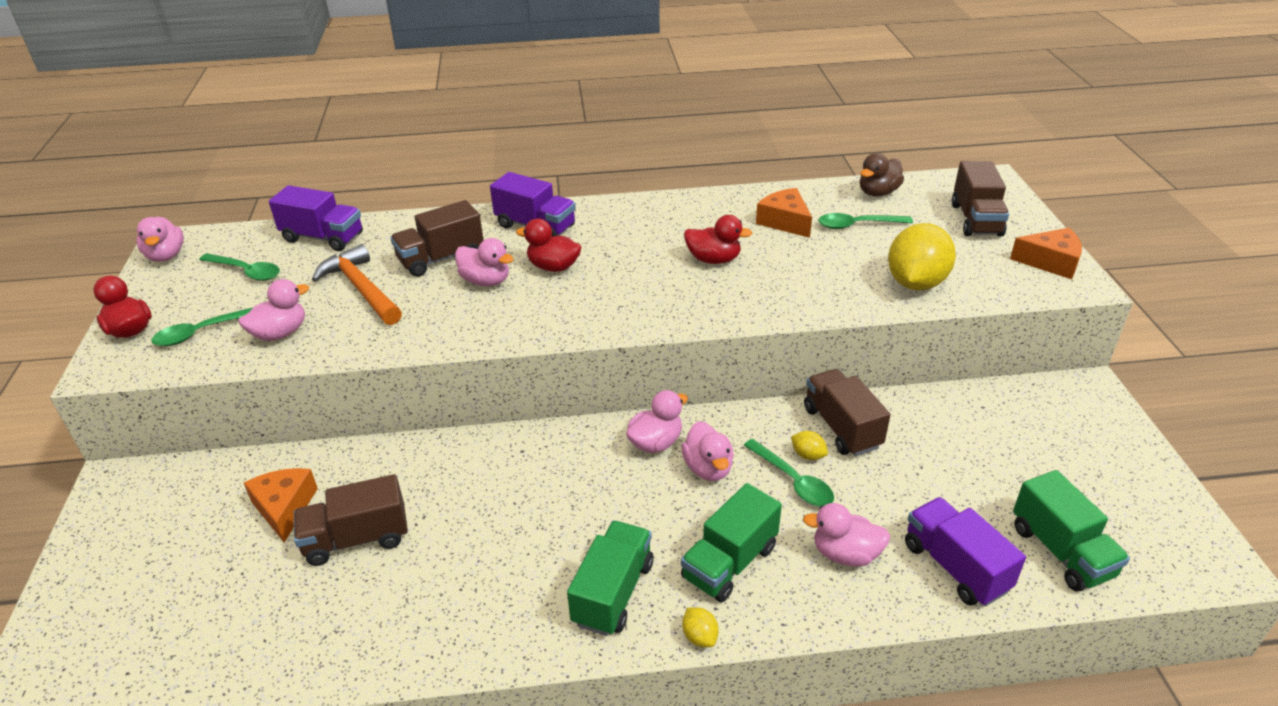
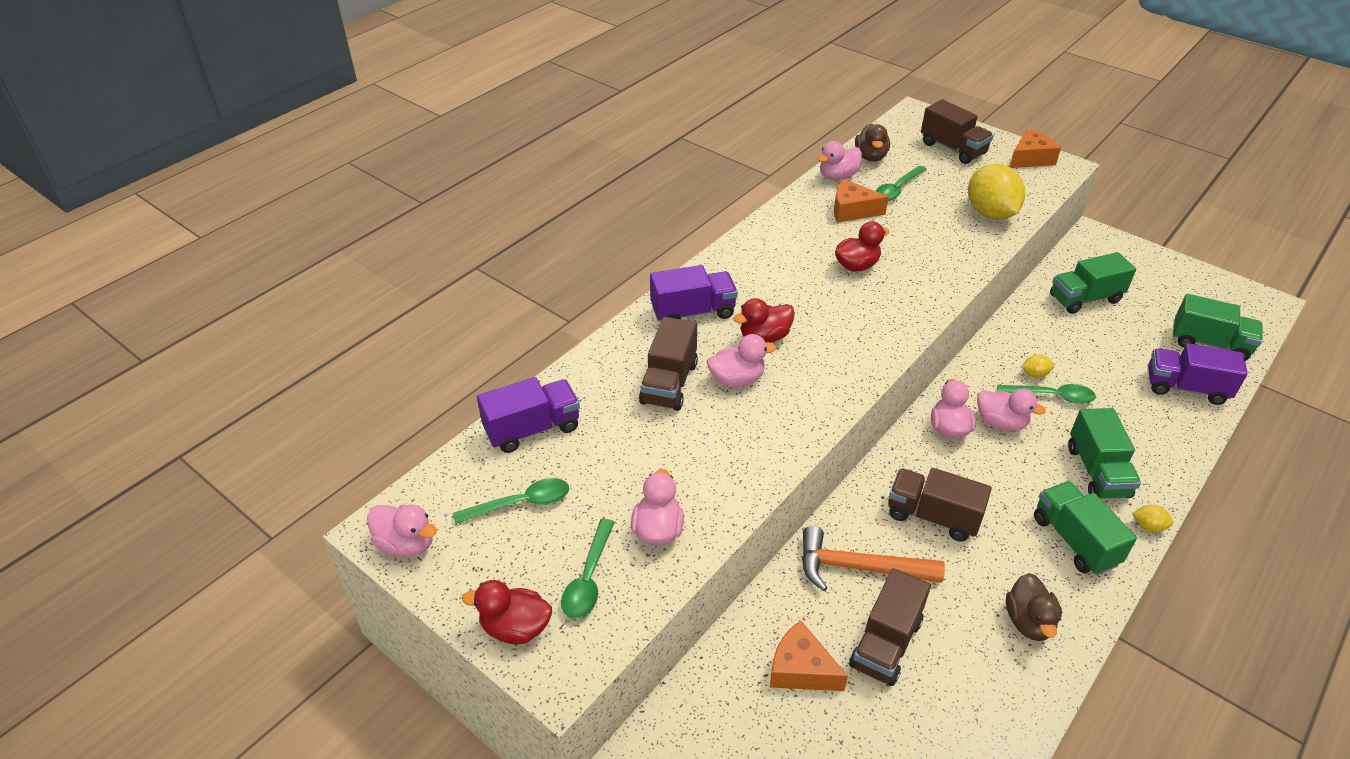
camera: 45 degrees left, 5 degrees up
orange hammer [312,244,402,325] -> orange hammer moved to [802,526,945,591]
pink duck [803,503,890,567] -> pink duck moved to [817,141,862,180]
brown truck [804,369,890,456] -> brown truck moved to [888,468,992,542]
none -> brown duck [1006,573,1062,641]
none -> green truck [1050,252,1136,314]

